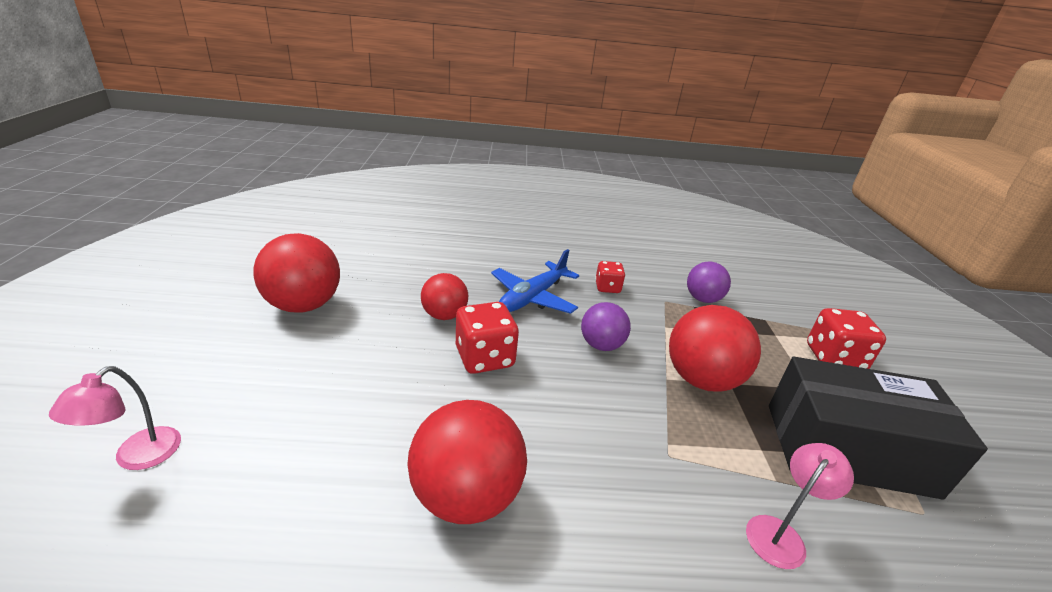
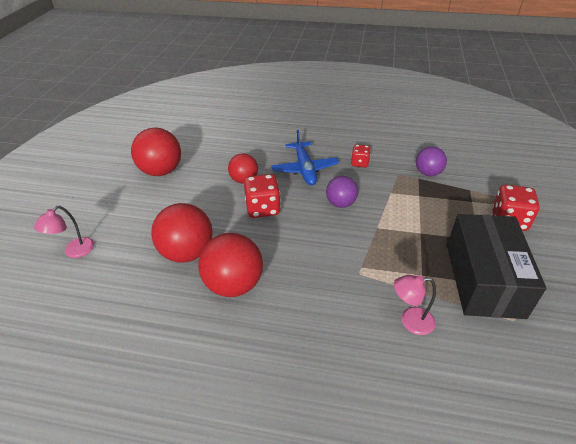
camera: 15 degrees right, 10 degrees up
blue plane [491,249,579,314] -> blue plane turned 60 degrees counterclockwise [271,130,339,185]
red ball [669,305,761,392] -> red ball moved to [151,203,213,263]
pink lamp [746,443,854,569] -> pink lamp turned 150 degrees counterclockwise [394,275,436,335]
black box [769,357,988,500] -> black box turned 75 degrees clockwise [447,214,546,319]

